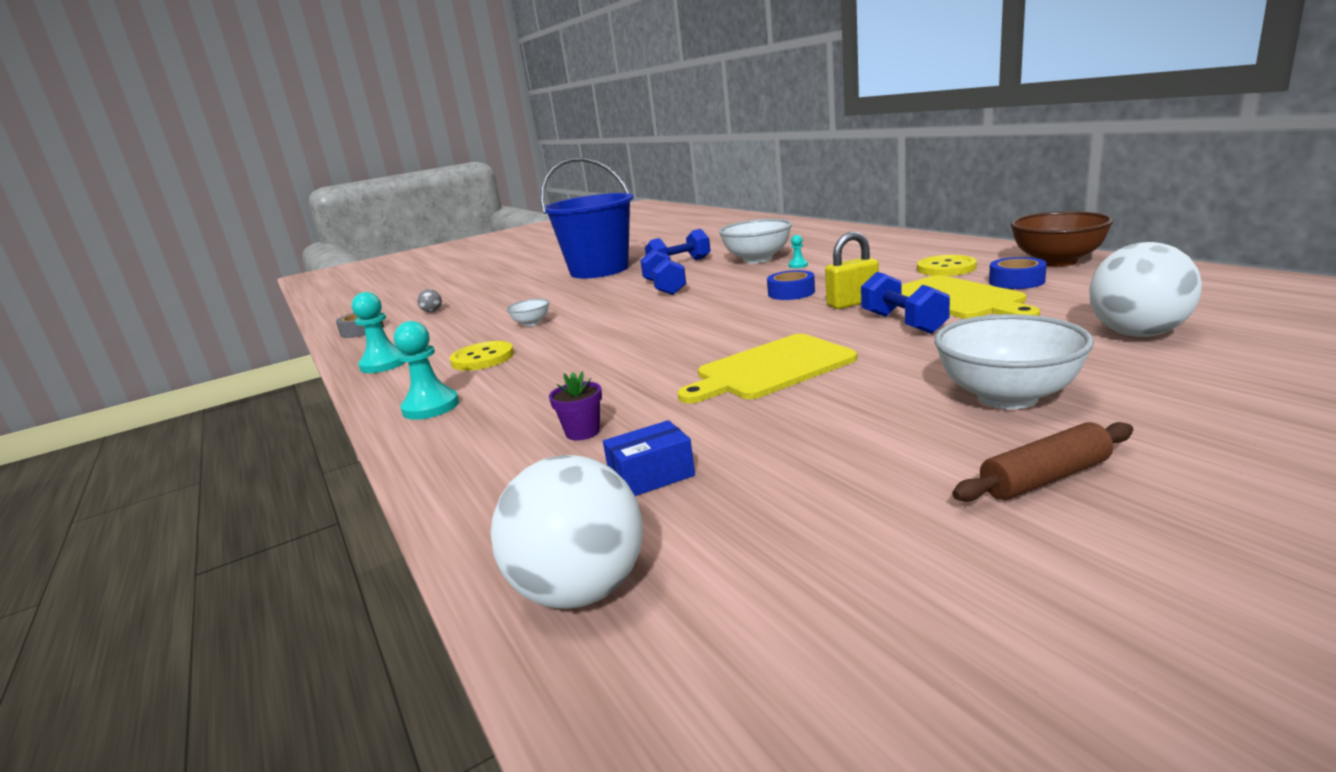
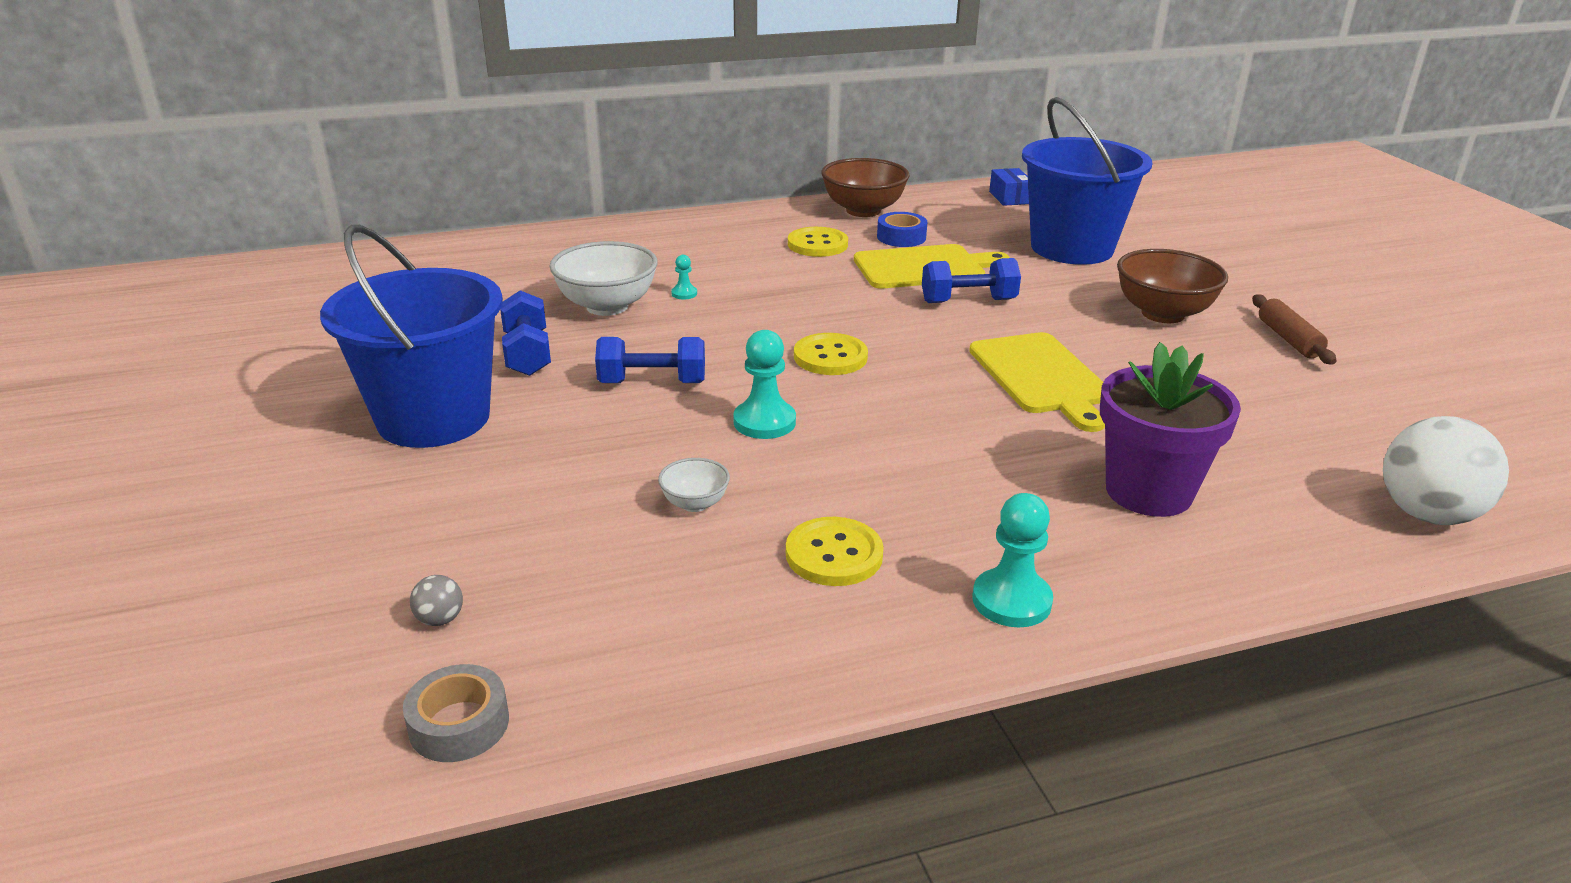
camera: 80 degrees left, 10 degrees up
turquoise pawn [352,292,406,373] -> turquoise pawn moved to [733,330,796,439]
purple flower pot [549,371,602,440] -> purple flower pot [1100,342,1241,517], size x2.33
blue box [603,420,695,496] -> blue box moved to [989,168,1029,206]
blue tape [767,270,815,300] -> none
yellow padlock [825,232,879,309] -> none
white bowl [934,314,1094,409] -> brown bowl [1117,249,1228,323]
white ball [1089,242,1202,337] -> blue bucket [1022,97,1152,265]
none -> yellow button [794,333,868,375]

